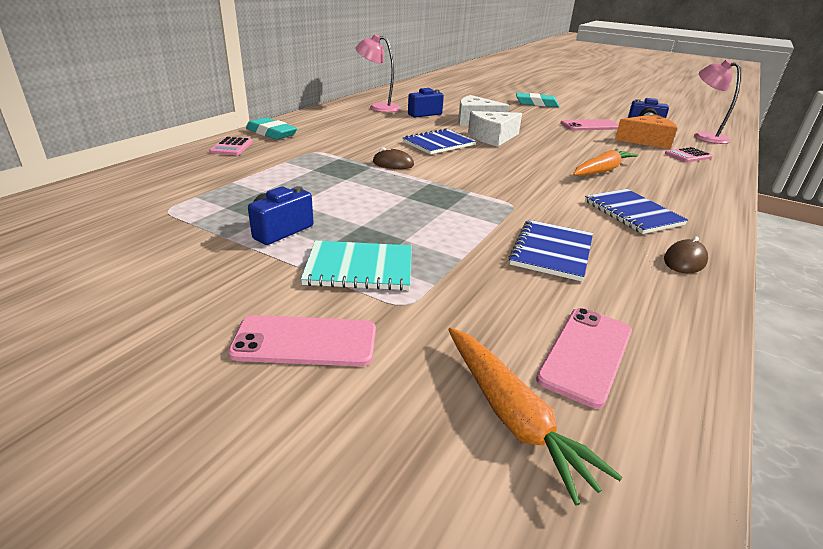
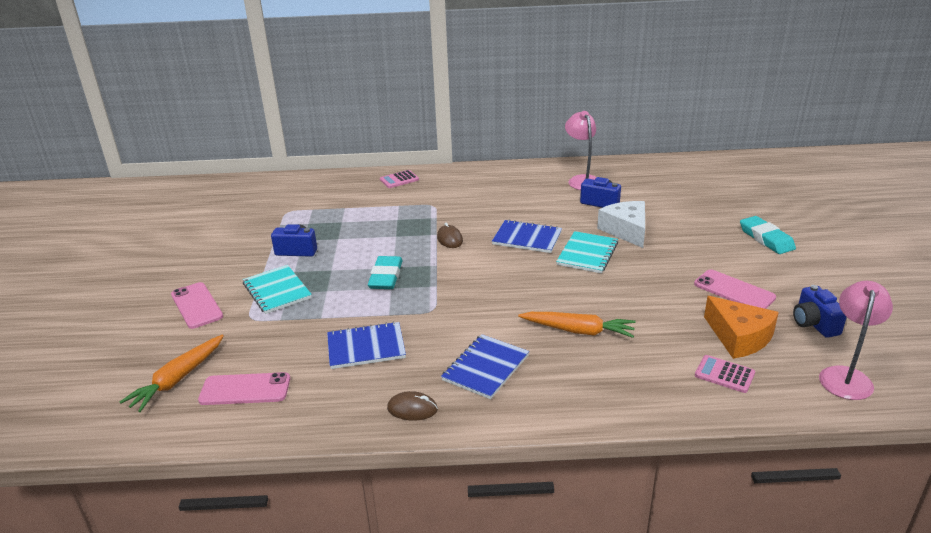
camera: 60 degrees right, 0 degrees up
turquoise eraser [246,118,297,140] -> turquoise eraser moved to [368,256,403,289]
white cheese [468,111,522,147] -> turquoise notebook [556,231,618,273]

